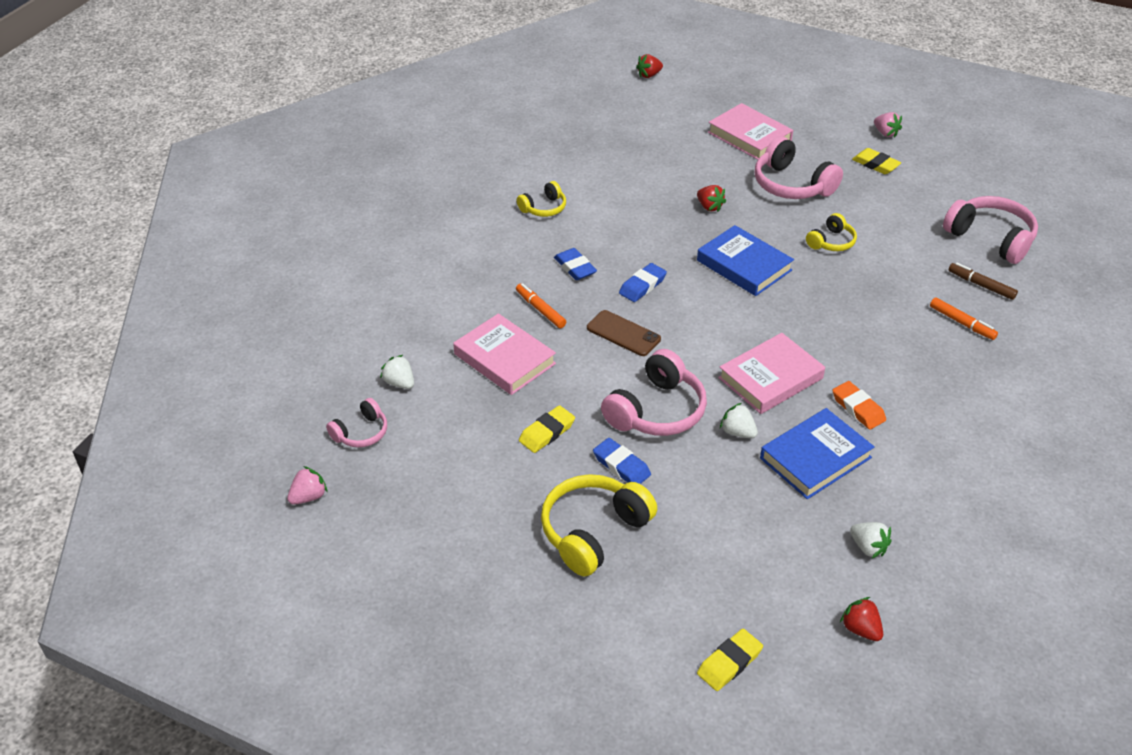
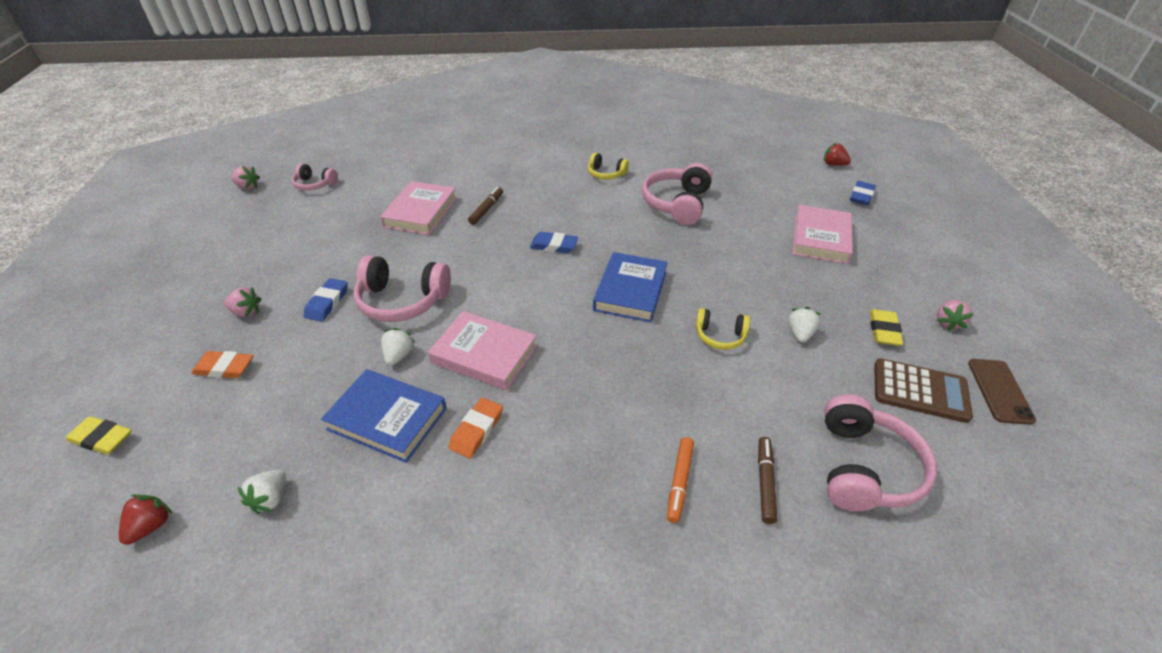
camera: 60 degrees right, 0 degrees up
white strawberry [380,355,414,389] -> white strawberry moved to [788,307,820,343]
orange marker [516,283,566,328] -> brown marker [468,187,503,225]
yellow eraser [519,405,575,453] -> none
yellow headphones [541,474,657,576] -> pink strawberry [224,287,261,317]
blue eraser [554,248,597,280] -> blue eraser moved to [850,181,876,205]
brown phone [587,310,661,356] -> brown phone moved to [968,359,1036,425]
red strawberry [697,185,726,212] -> none
pink headphones [755,136,843,199] -> pink headphones moved to [642,163,712,225]
none -> orange eraser [191,351,253,378]
none -> brown calculator [874,358,973,423]

